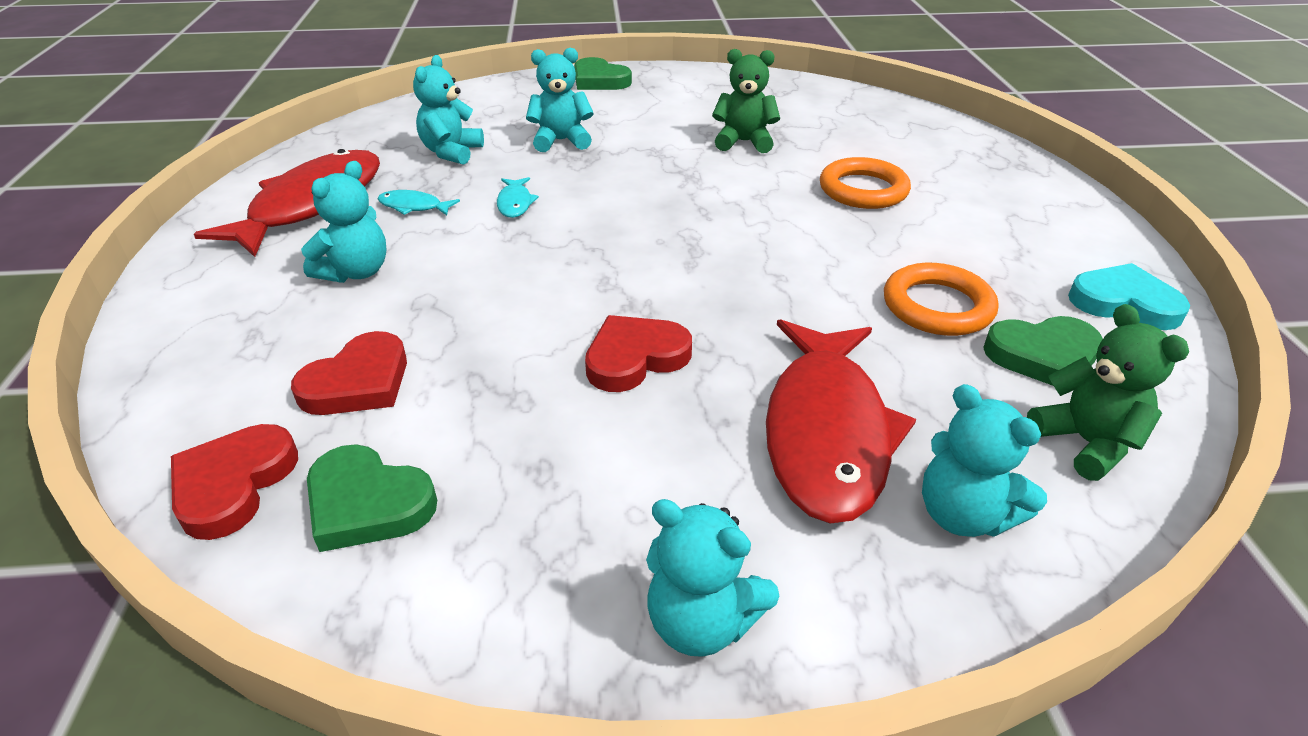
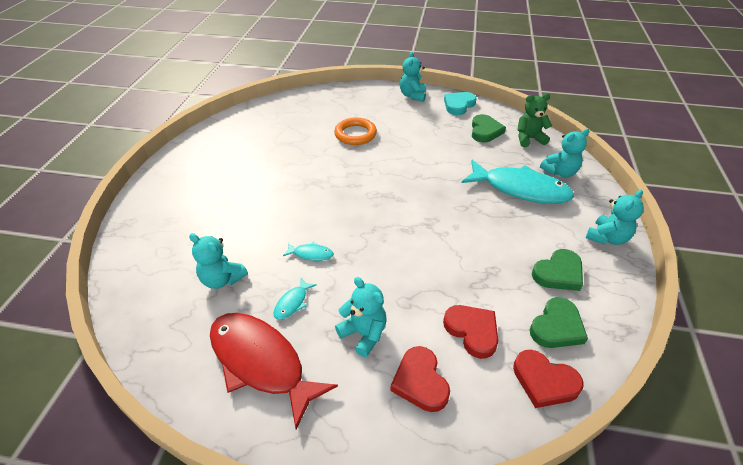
camera: 75 degrees left, 5 degrees up
turquoise teddy bear [526,48,594,152] -> turquoise teddy bear moved to [400,52,426,102]
green heart [574,57,632,90] -> green heart moved to [532,249,583,291]
red heart [585,315,692,392] -> red heart moved to [390,346,450,412]
green teddy bear [712,49,780,153] -> none
red fish [766,319,916,523] -> turquoise fish [462,160,574,204]
orange ring [884,263,998,336] -> none

